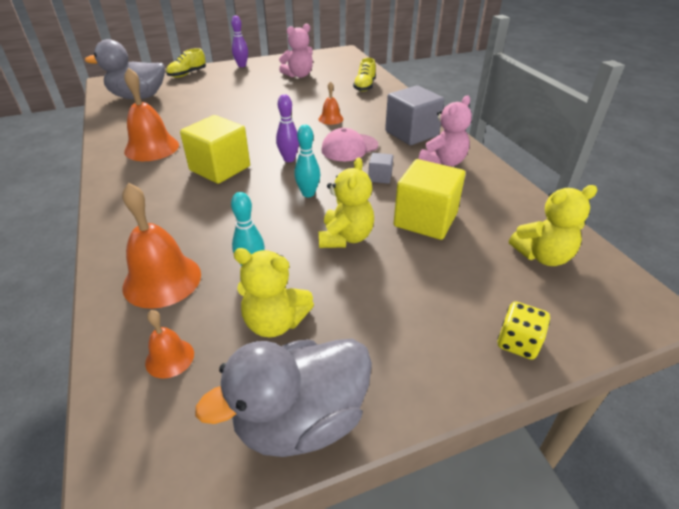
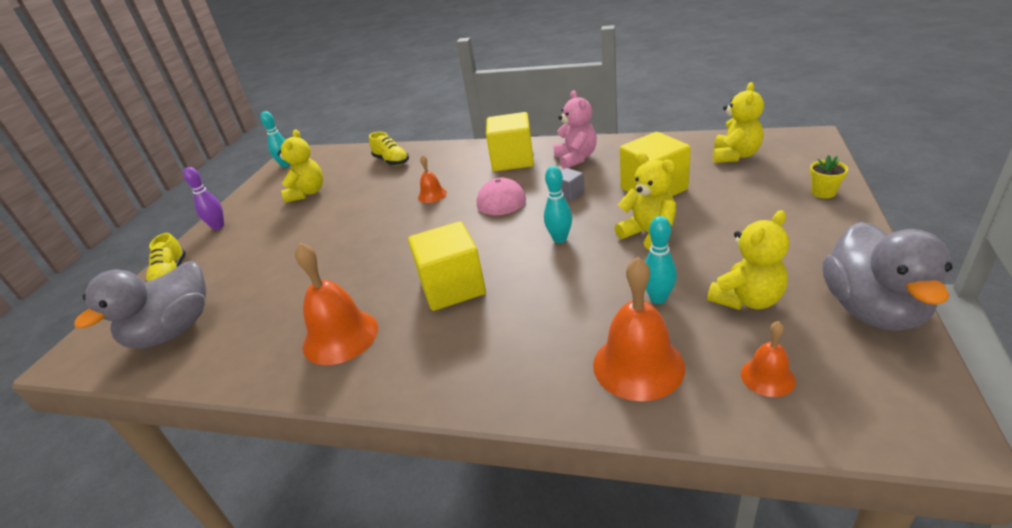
camera: 50 degrees left, 5 degrees down
purple bowling pin [276,94,299,162] -> none
pink teddy bear [279,24,313,78] -> yellow teddy bear [278,129,323,202]
grey cube [385,85,445,145] -> yellow cube [486,112,534,172]
yellow dice [498,301,550,360] -> yellow flower pot [810,155,848,199]
none -> turquoise bowling pin [261,111,291,167]

